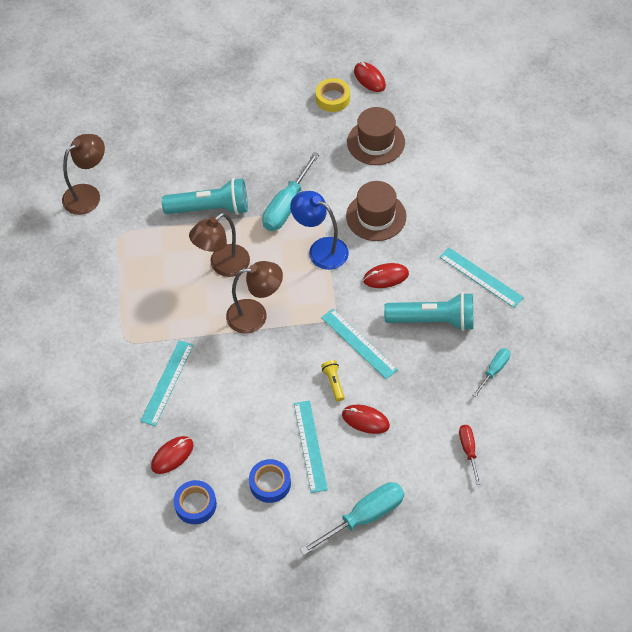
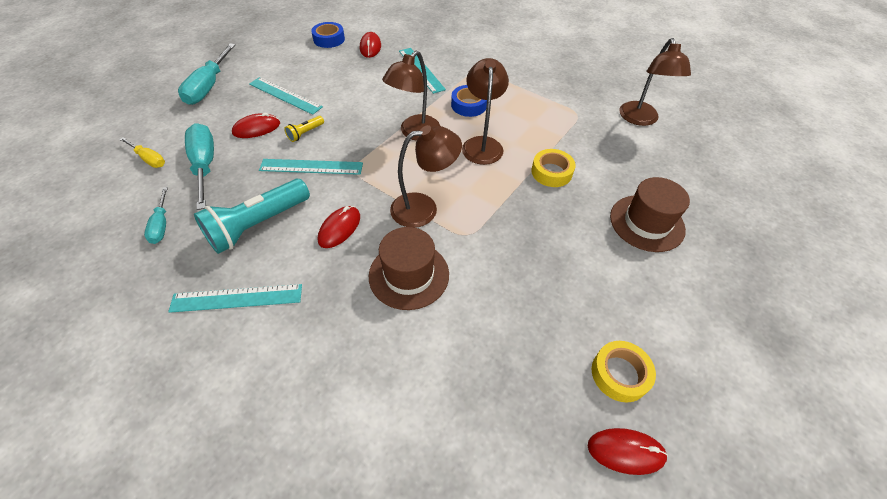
camera: 130 degrees right, 5 degrees down
turquoise flashlight [162,178,248,215] -> yellow tape [531,149,576,187]
blue tape [249,459,291,503] -> blue tape moved to [451,85,487,117]
turquoise screwdriver [262,152,320,231] -> turquoise screwdriver moved to [185,123,214,210]
blue lamp [290,191,349,270] -> brown lamp [390,125,462,228]
yellow flashlight [321,360,345,402] -> yellow flashlight turned 105 degrees clockwise [284,116,324,142]
brown hat [347,107,405,165] -> brown hat moved to [610,177,690,252]
red screwdriver [459,425,481,485] -> yellow screwdriver [119,137,165,168]

